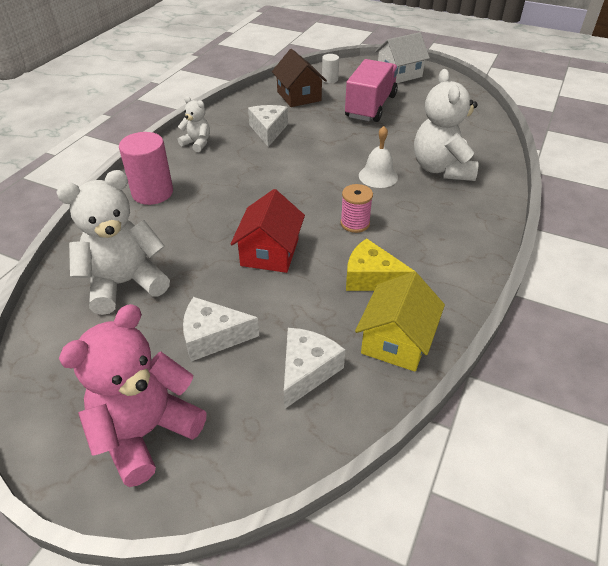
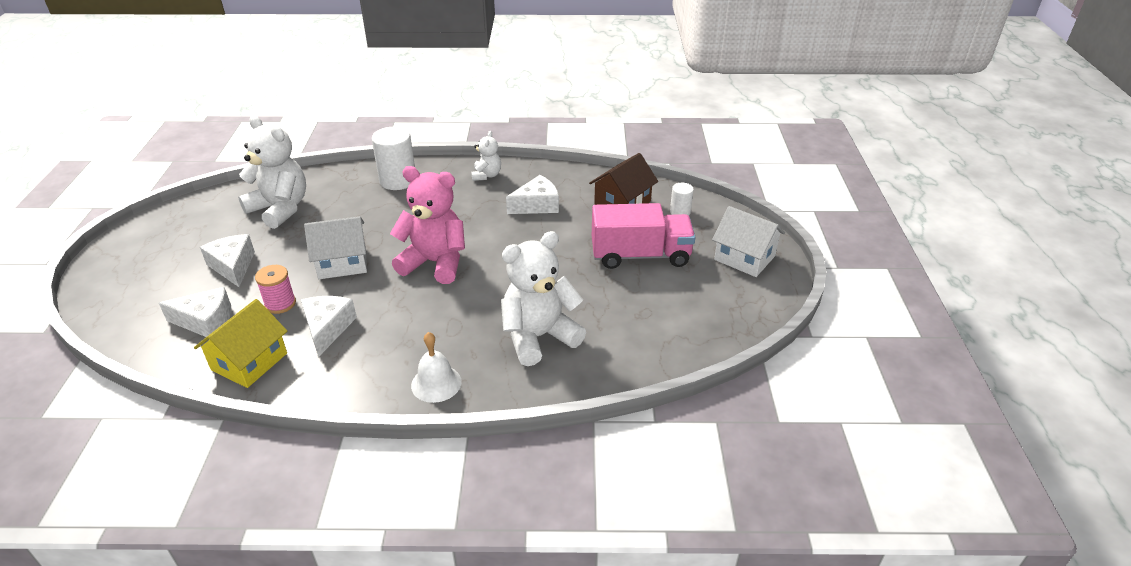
camera: 65 degrees right, 5 degrees down
pink teddy bear [59,304,207,487] -> pink teddy bear moved to [390,166,465,284]
pink cylinder [119,132,173,205] -> white cylinder [372,127,415,190]
red house [231,189,305,273] -> white house [304,216,367,279]
pink spool [340,184,373,233] -> pink spool moved to [255,265,296,314]
yellow cheese [346,238,415,291] -> white cheese [301,296,357,357]
yellow house [355,271,445,372] -> yellow house turned 60 degrees counterclockwise [194,299,287,388]
white bell [359,126,398,188] -> white bell moved to [411,332,461,403]

